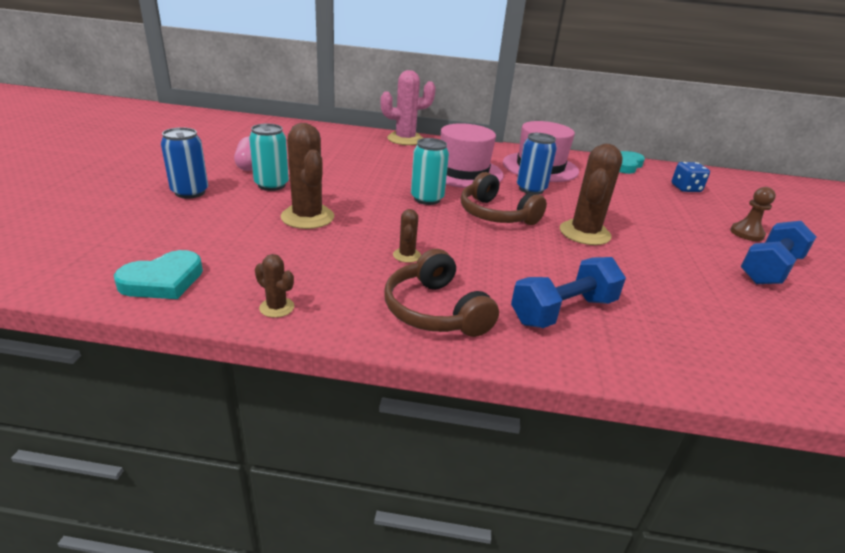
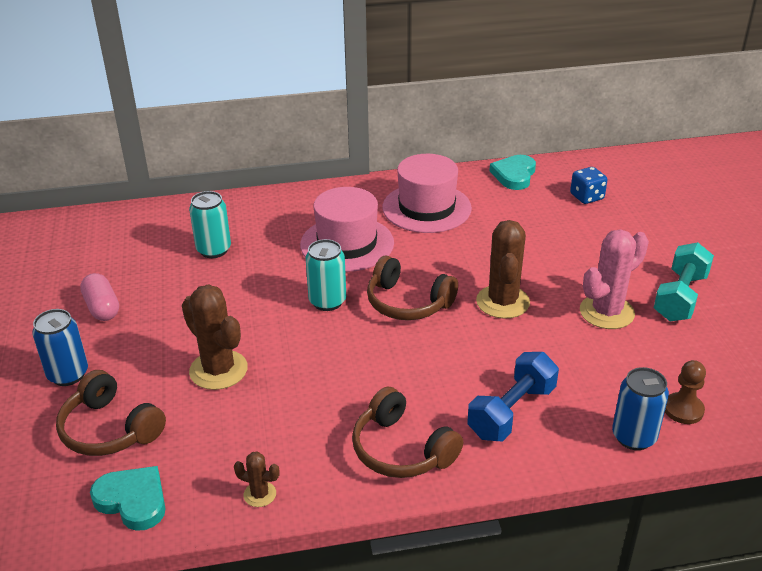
camera: 15 degrees left, 5 degrees up
turquoise heart [114,250,203,299] -> turquoise heart turned 90 degrees counterclockwise [90,466,166,531]
turquoise can [249,124,289,191] -> turquoise can moved to [189,191,231,258]
pink cactus [380,70,436,145] -> pink cactus moved to [580,229,649,329]
brown cactus [393,209,421,263] -> none
blue can [517,133,557,194] -> blue can moved to [612,367,669,450]
brown pawn [730,187,776,241] -> brown pawn moved to [665,360,706,424]
blue dumbbell [741,221,816,284] -> turquoise dumbbell [654,242,714,322]
none -> brown headphones [56,370,166,456]

